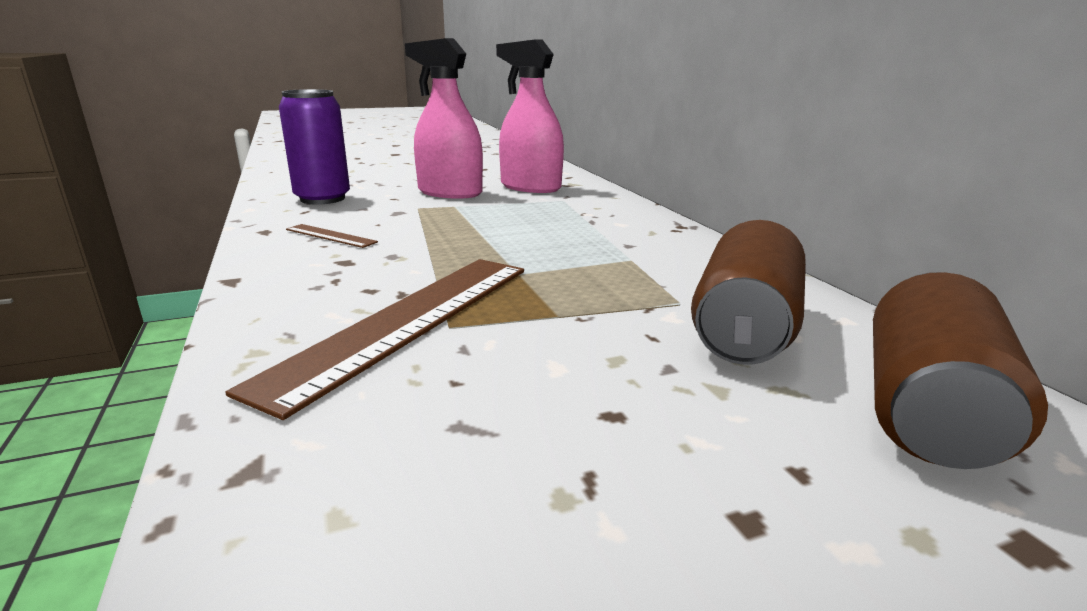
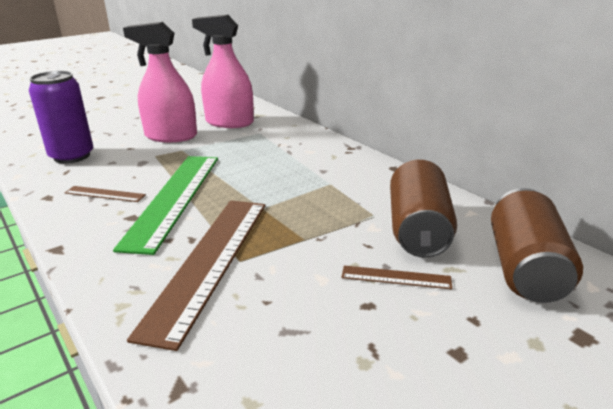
camera: 15 degrees left, 5 degrees up
none -> green ruler [113,156,218,255]
none -> brown ruler [341,265,452,289]

